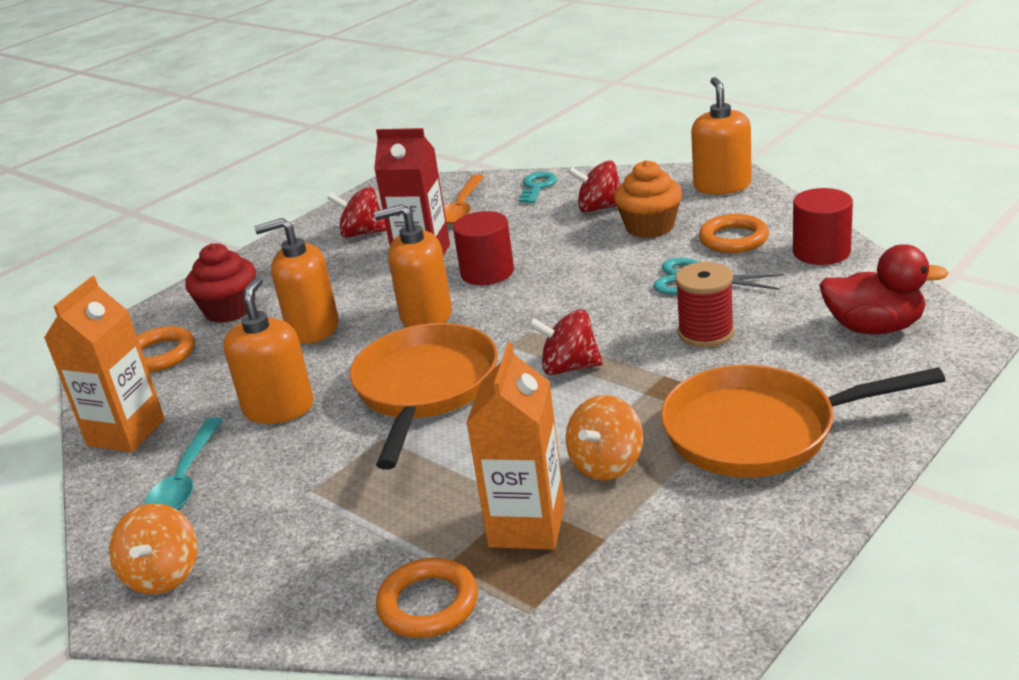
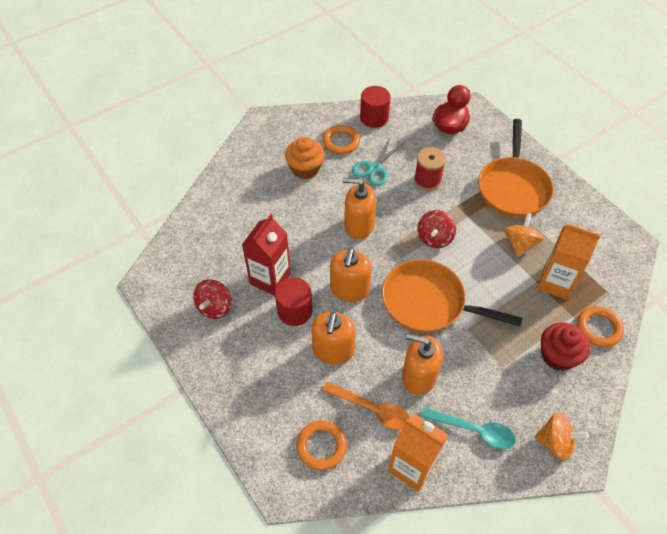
camera: 80 degrees left, 25 degrees up
red cupcake [185,243,256,323] -> red cupcake moved to [541,322,590,371]
orange spoon [444,175,484,224] -> orange spoon moved to [322,382,410,430]
red cylinder [453,211,514,285] -> red cylinder moved to [275,277,313,326]
turquoise key [519,172,557,203] -> none
orange spinning top [566,395,643,480] -> orange spinning top turned 120 degrees counterclockwise [504,213,544,257]
red spinning top [567,160,620,213] -> none
orange soap dispenser [691,77,752,195] -> orange soap dispenser moved to [342,178,377,240]

